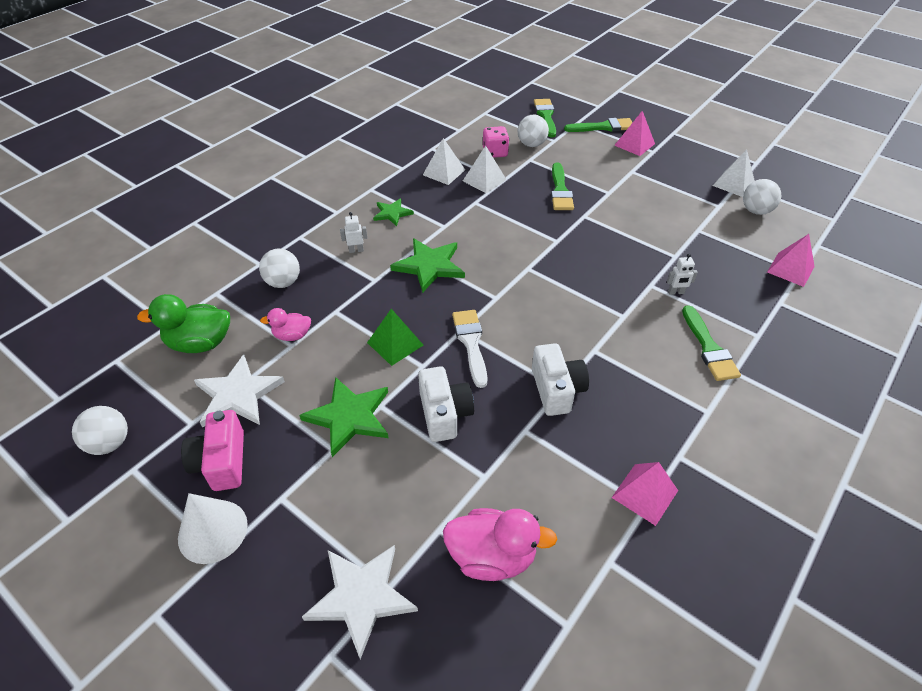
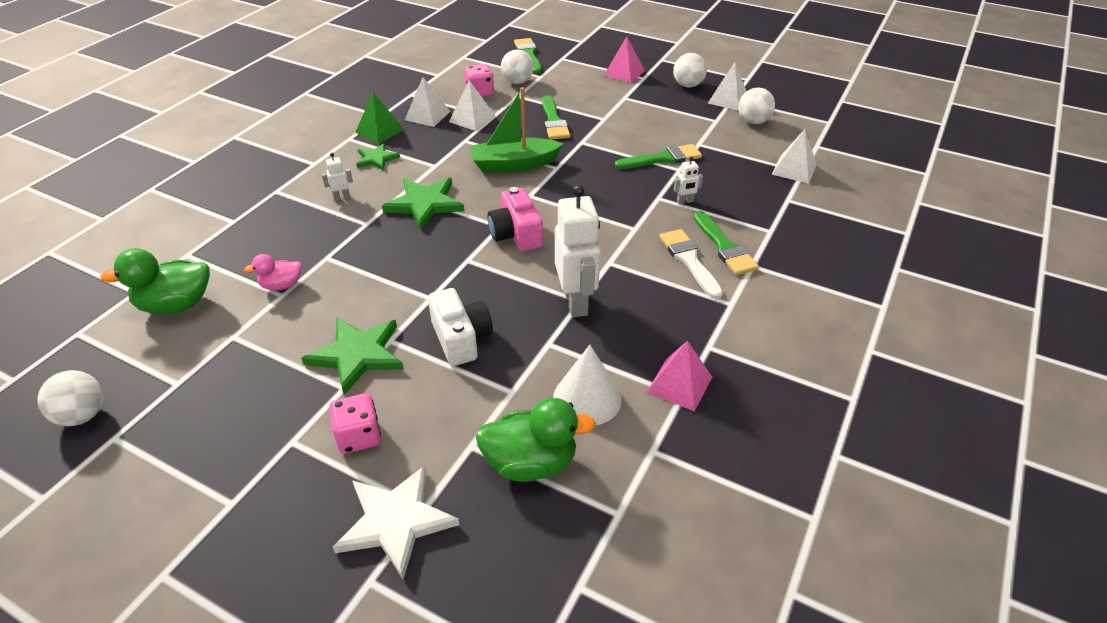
camera: 10 degrees left, 5 degrees down
white cone [178,493,248,564] -> white cone moved to [553,345,622,426]
pink camera [181,410,244,491] -> pink camera moved to [488,187,543,252]
white star [194,354,285,427] -> none
white ball [259,249,300,288] -> white ball moved to [673,53,707,88]
green pyramid [367,309,423,366] -> green pyramid moved to [355,92,404,144]
pink duck [443,508,557,581] -> green duck [476,398,596,482]
white brush [452,310,488,388] -> white brush moved to [659,229,723,299]
white camera [532,343,589,416] -> white robot [555,185,601,317]
green brush [564,118,633,132] -> green brush moved to [615,144,702,169]
pink pyramid [767,234,815,287] -> white pyramid [771,129,817,184]
none -> pink dice [329,393,381,454]
none -> green boat [470,87,564,173]

